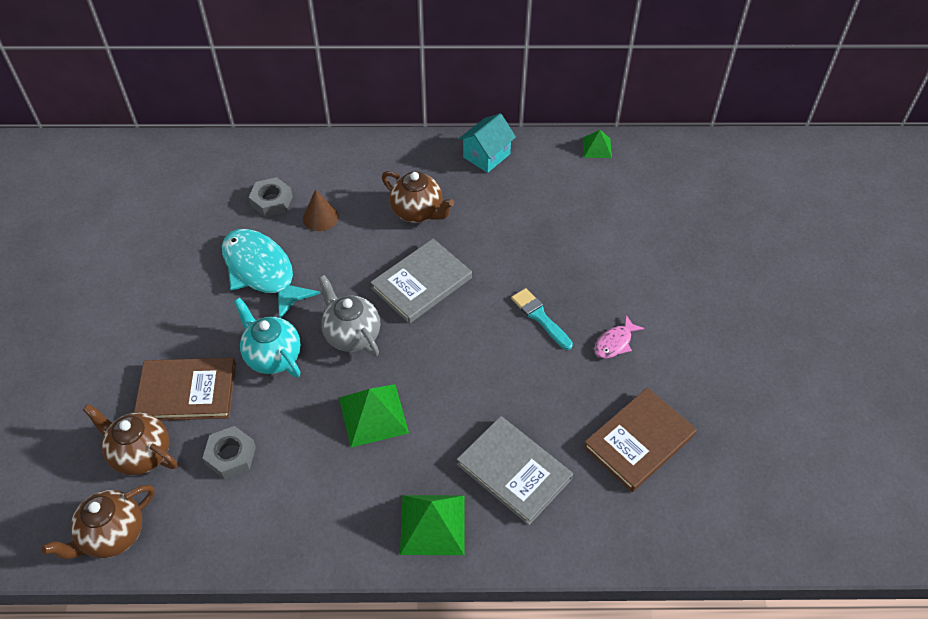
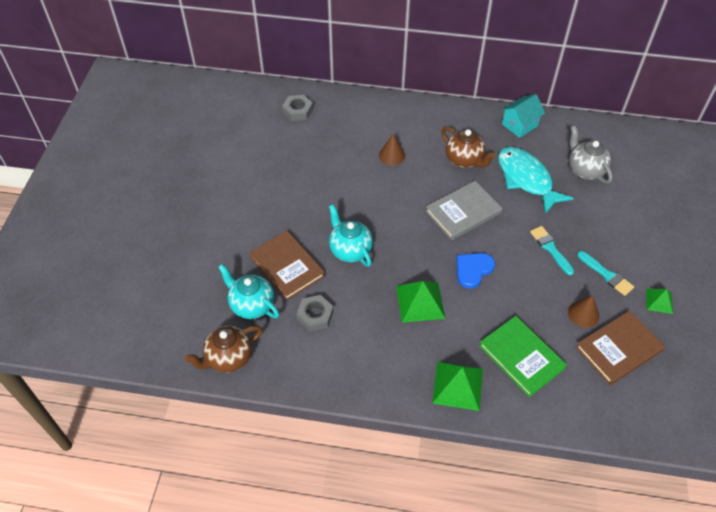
camera: 10 degrees right, 0 degrees up
brown teapot [83,404,177,475] -> turquoise teapot [218,264,279,319]
brown book [134,358,236,421] -> brown book turned 45 degrees clockwise [249,230,325,300]
turquoise fish [222,229,320,318] -> turquoise fish moved to [498,147,574,214]
grey nut [249,177,293,217] -> grey nut moved to [282,95,313,121]
grey teapot [318,275,380,357] -> grey teapot moved to [569,126,613,184]
grey book [457,416,573,525] -> green book [479,316,567,397]
green pyramid [583,130,612,158] -> green pyramid moved to [646,289,673,314]
pink fish [594,315,645,358] -> turquoise brush [577,251,634,296]
none -> blue heart [456,253,495,289]
none -> brown cone [568,295,599,328]

